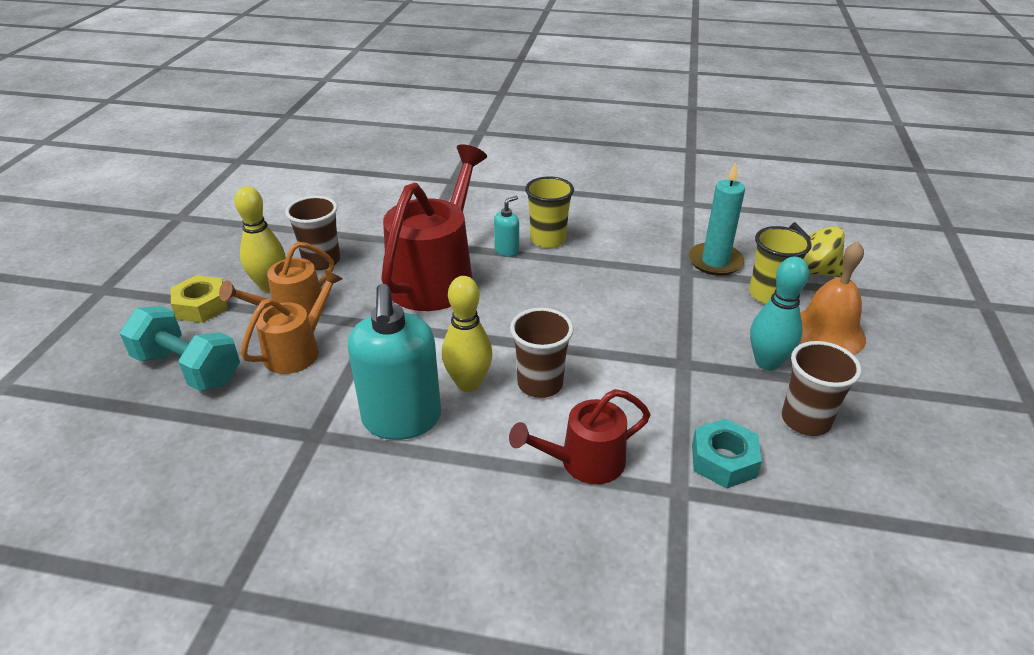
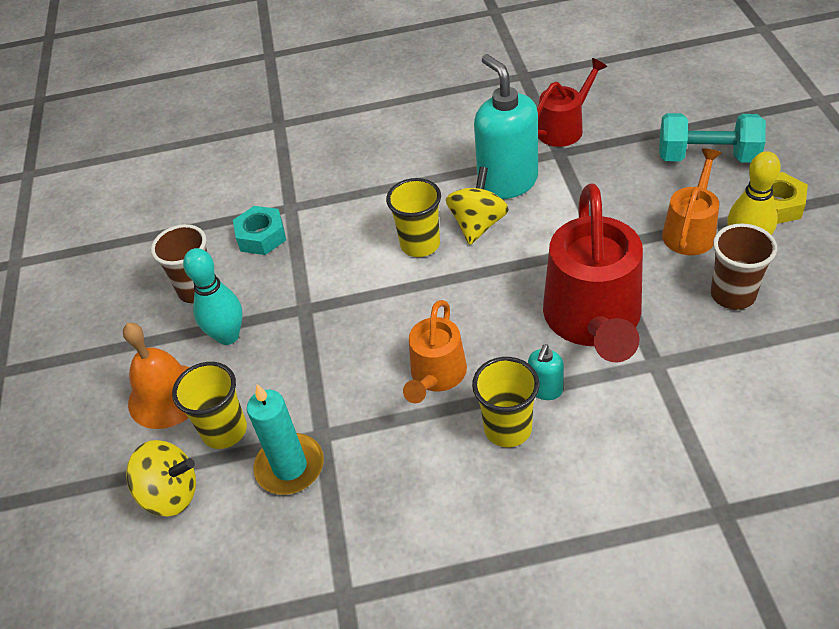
camera: 165 degrees right, 10 degrees up
orange watering can [241,269,343,374] -> orange watering can moved to [403,300,467,403]
yellow bowling pin [442,276,493,392] -> yellow spinning top [446,167,509,245]
red watering can [509,389,650,484] -> red watering can moved to [537,58,607,147]
brown cup [510,308,574,398] -> yellow cup [386,178,441,257]

